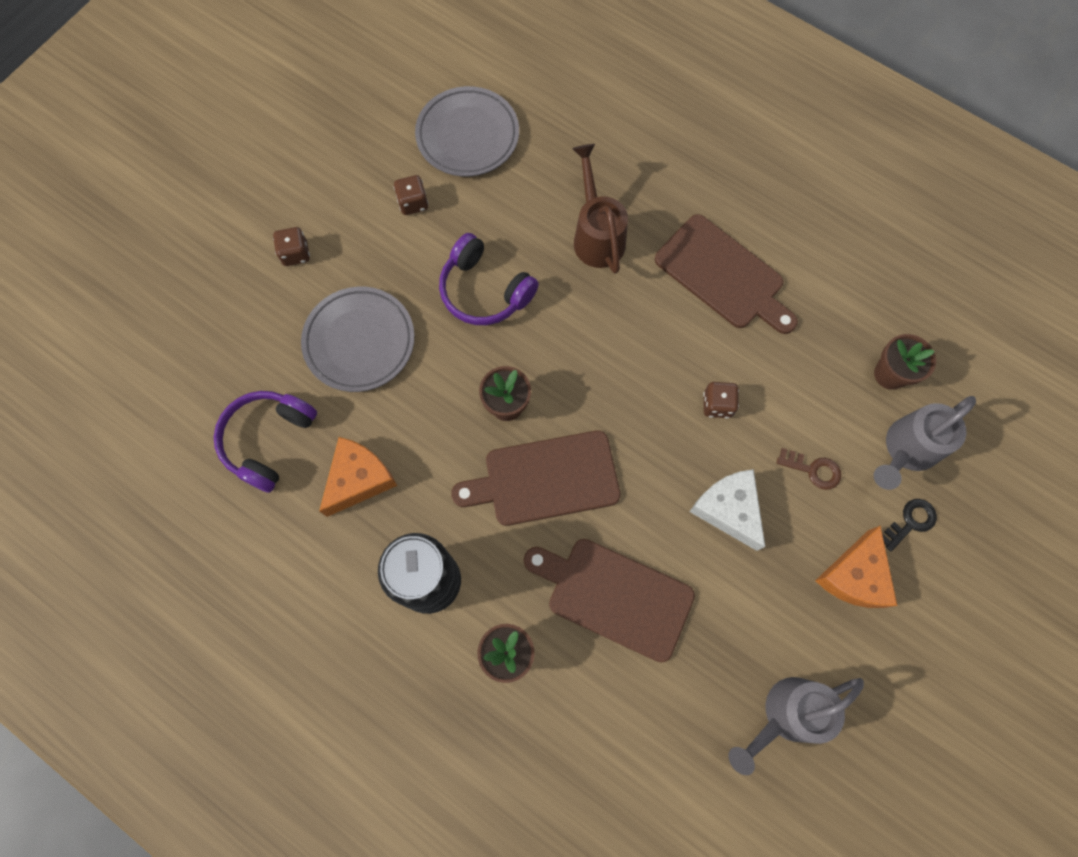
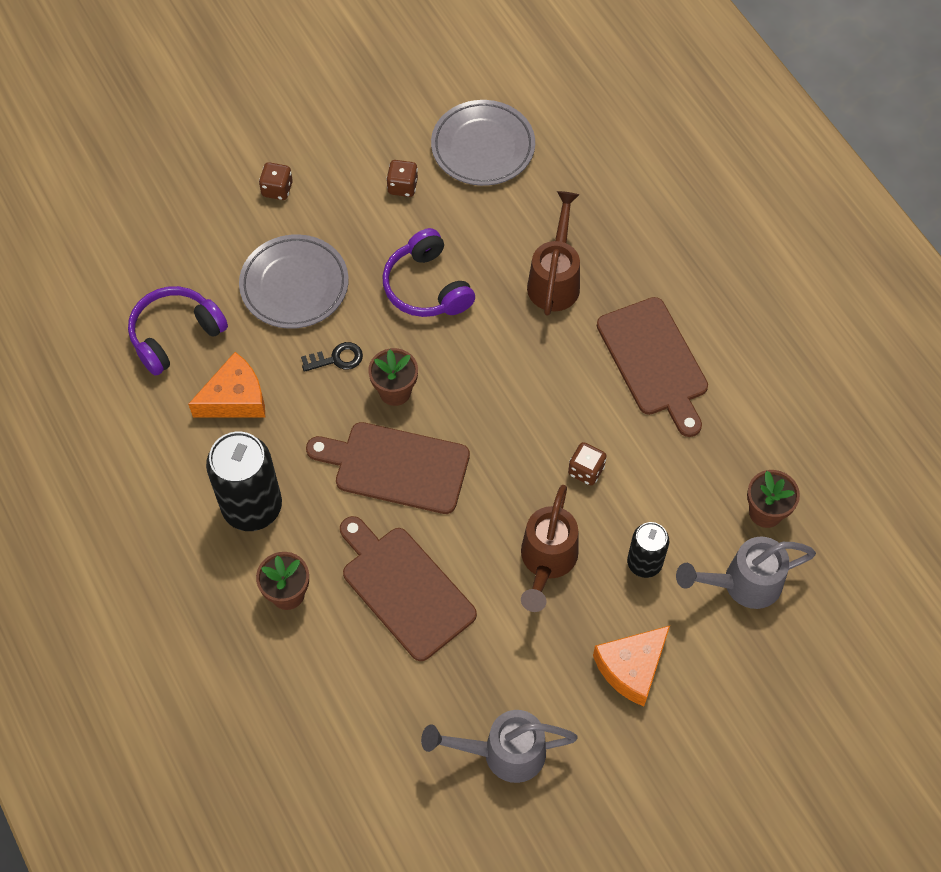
camera: 25 degrees right, 10 degrees down
white cheese [689,469,765,551] -> brown watering can [521,485,578,612]
brown key [777,448,841,490] -> black can [627,522,669,578]
black key [882,499,937,551] -> black key moved to [301,342,363,372]

